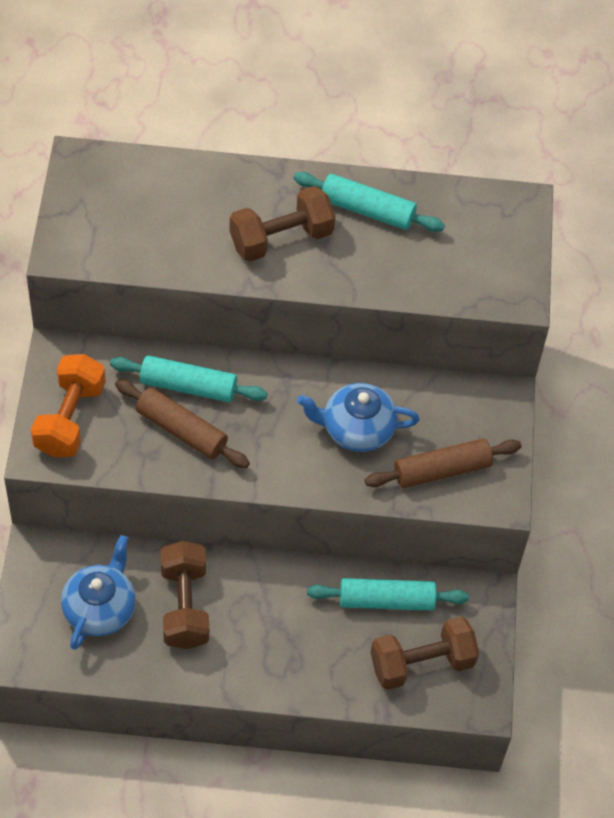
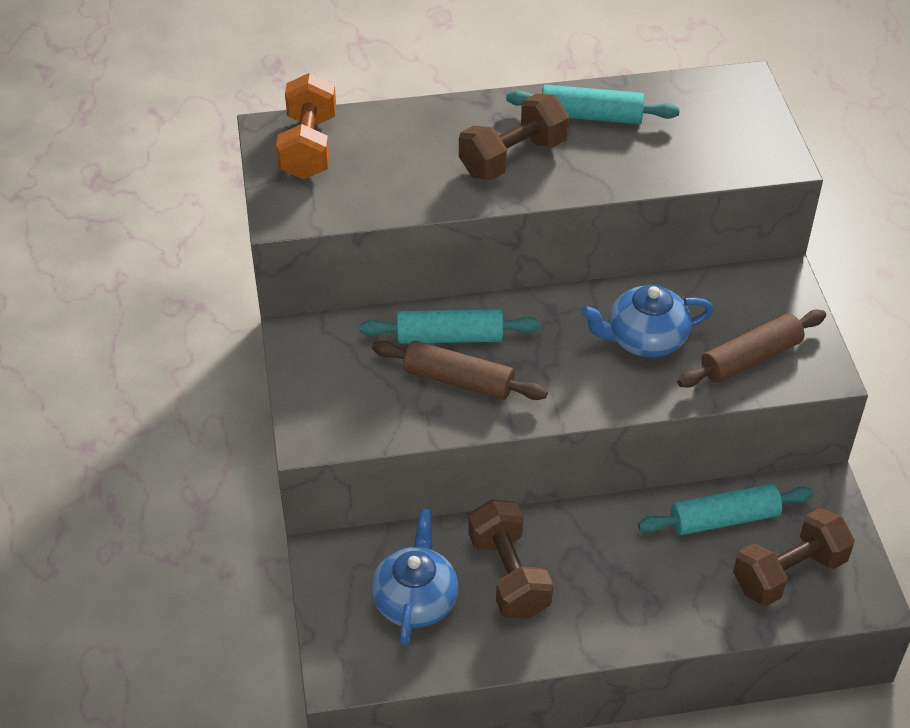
camera: 10 degrees left, 10 degrees down
orange dumbbell [31,354,106,457] -> orange dumbbell moved to [276,73,336,179]

